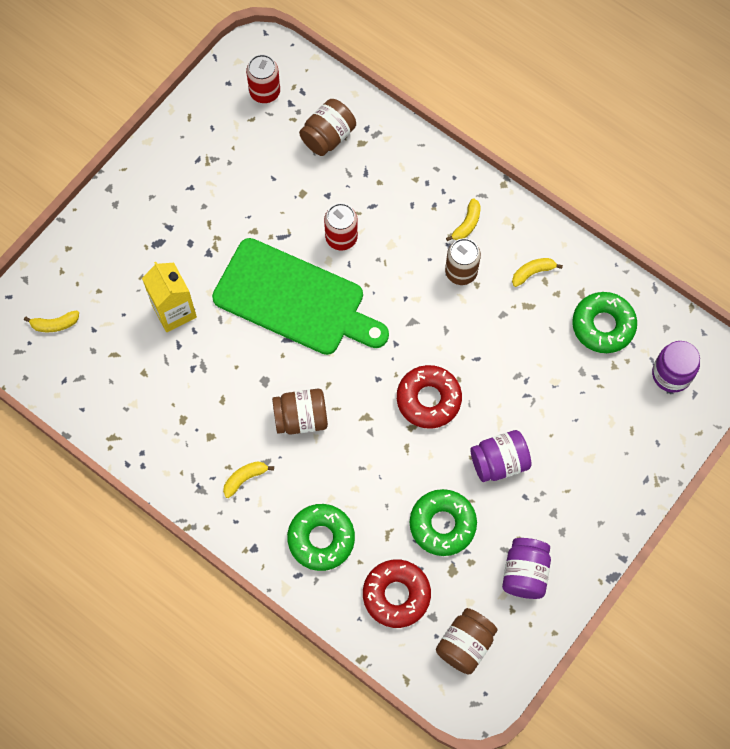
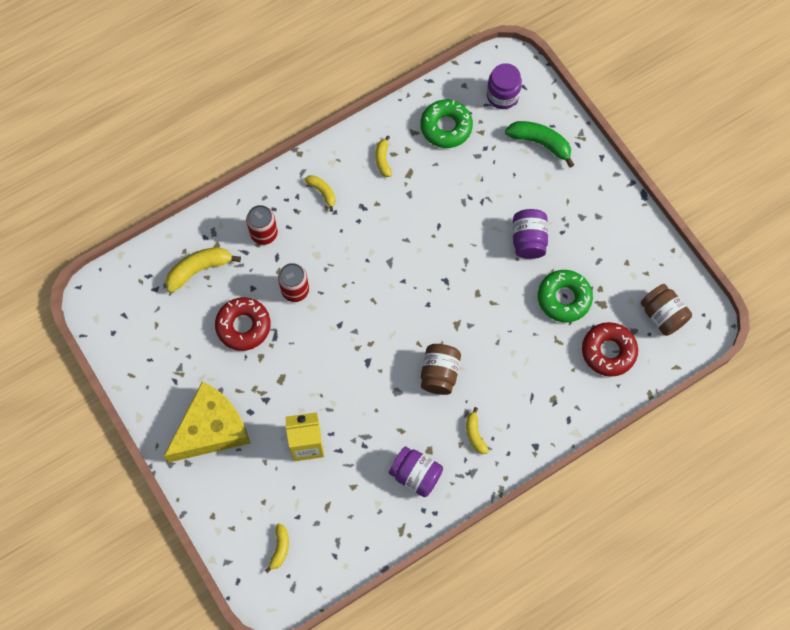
camera: 70 degrees left, 0 degrees up
green cutting board [212,238,389,355] -> none
red can [246,54,280,103] -> red can moved to [246,205,278,245]
green donut [287,504,355,571] -> none
brown jar [299,99,356,156] -> yellow banana [165,247,241,292]
red donut [397,365,462,429] -> red donut moved to [215,297,271,351]
brown can [445,238,481,285] -> none
purple jar [502,538,551,599] -> purple jar moved to [389,446,443,497]
none -> yellow cheese [164,381,250,462]
none -> green banana [505,121,574,168]

